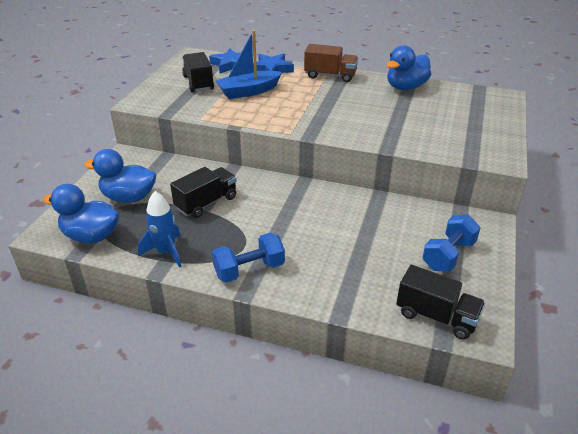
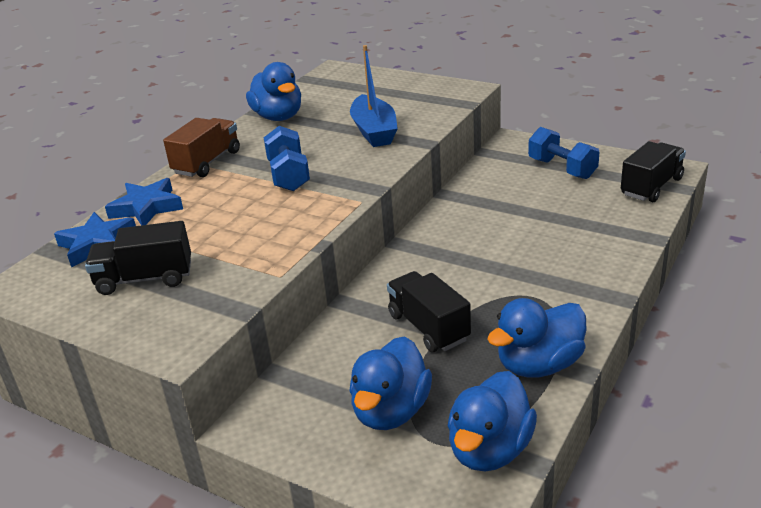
camera: 75 degrees left, 5 degrees down
blue rocket [138,191,182,268] -> blue duck [487,298,586,378]
blue dumbbell [212,233,285,283] -> blue dumbbell moved to [264,126,310,191]
blue boat [215,30,282,99] -> blue boat moved to [350,45,398,147]

